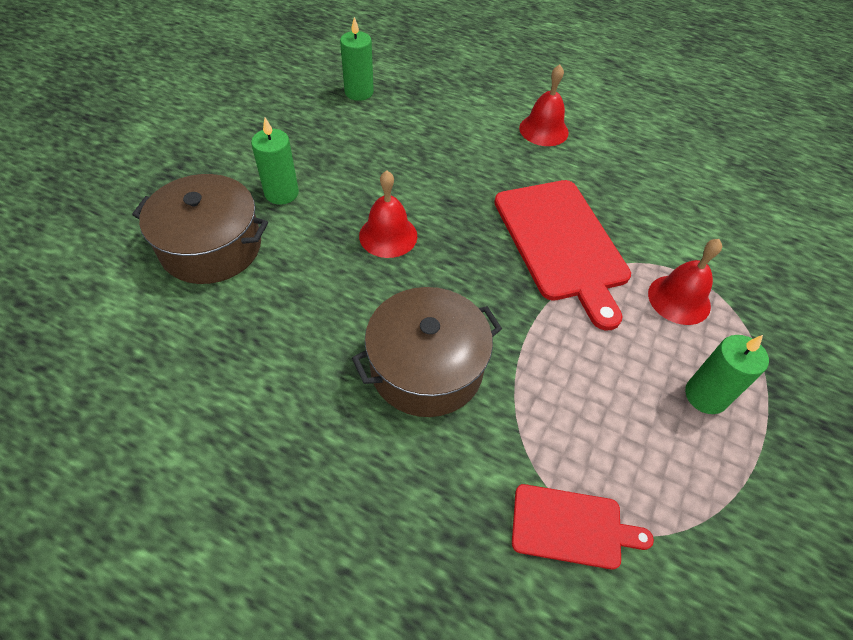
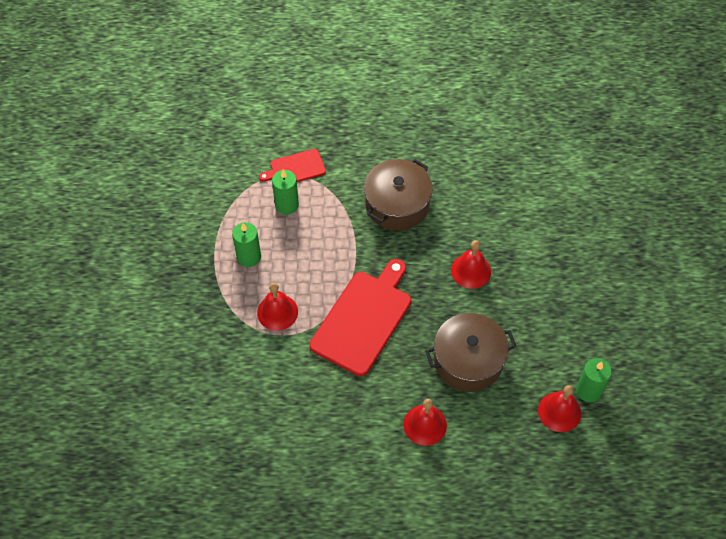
camera: 155 degrees right, 5 degrees up
brown pot [132,174,268,284] -> brown pot moved to [425,313,516,392]
green candle [251,118,299,205] -> green candle moved to [272,170,299,215]
red cutting board [494,180,631,331] -> red cutting board turned 75 degrees clockwise [309,259,411,376]
none -> red bell [538,385,581,432]

